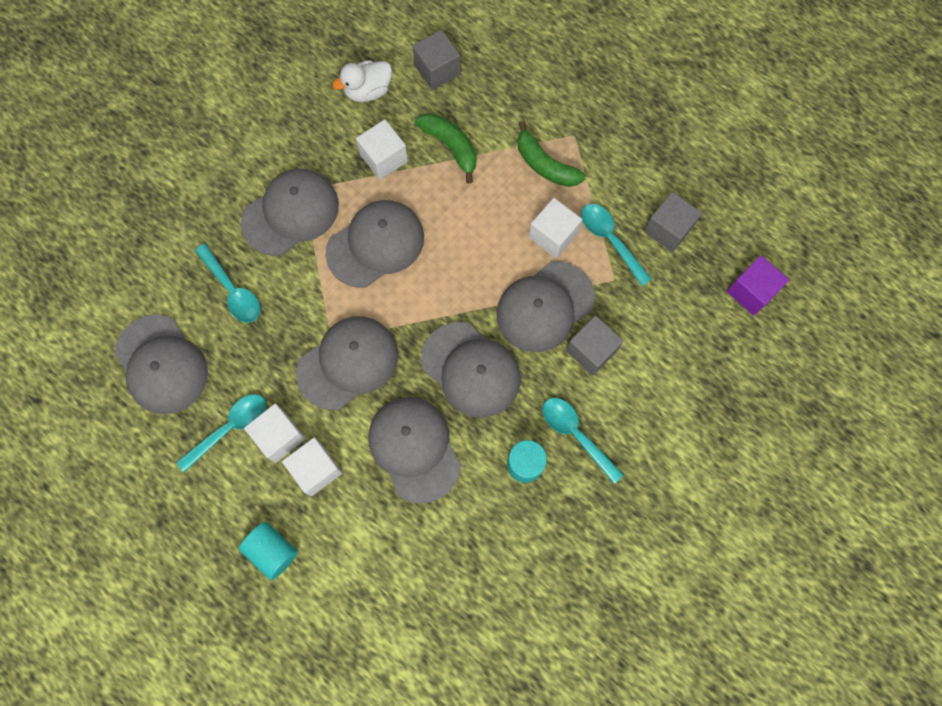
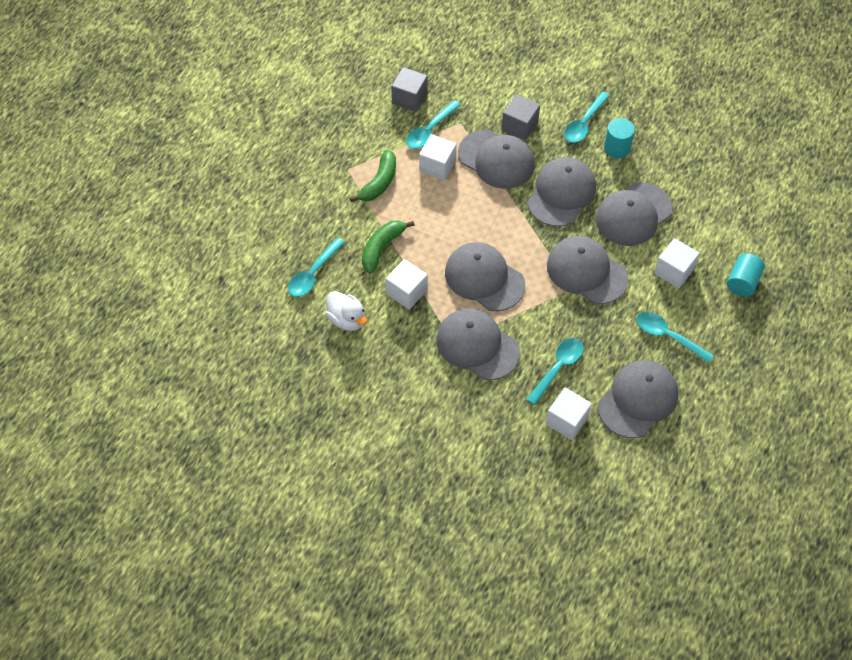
camera: 105 degrees left, 15 degrees down
white cube [244,404,306,463] -> white cube moved to [546,387,592,440]
grey cube [412,30,460,90] -> turquoise spoon [288,238,345,297]
purple cube [727,255,789,316] -> none

